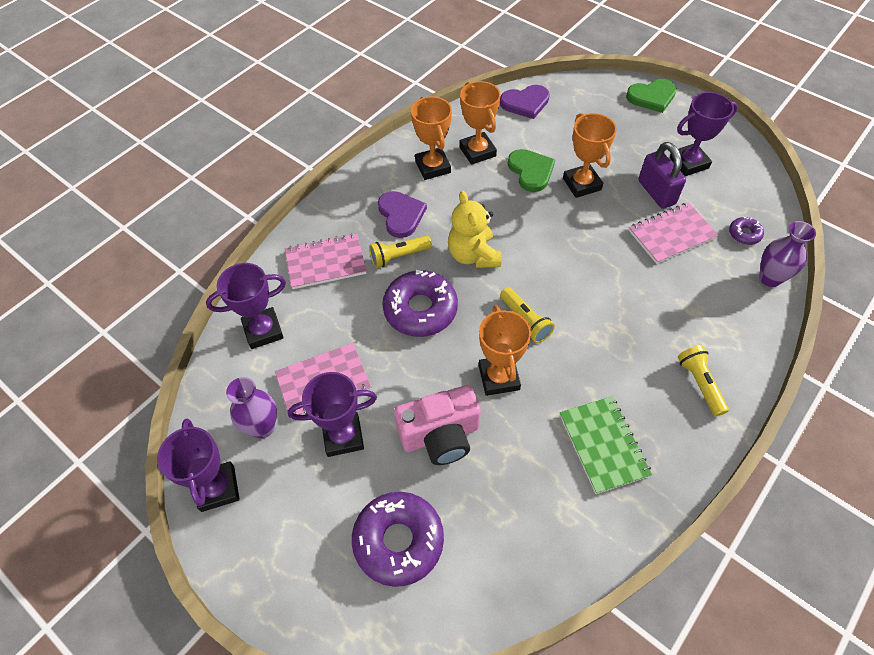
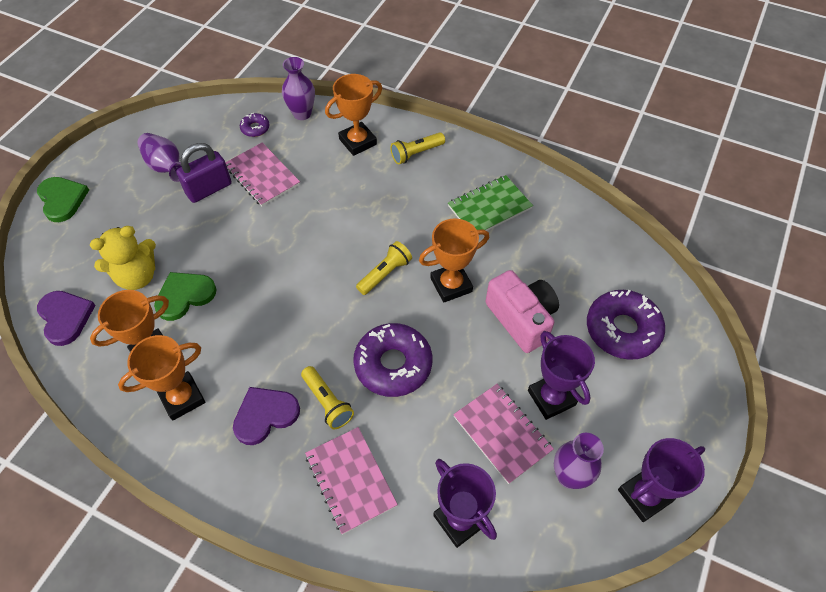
camera: 105 degrees left, 0 degrees up
yellow teddy bear [448,191,501,268] -> yellow teddy bear moved to [90,226,156,290]
orange trophy [563,113,617,198] -> orange trophy moved to [325,74,382,156]
purple trophy [670,92,738,176] -> purple vase [137,133,182,182]

